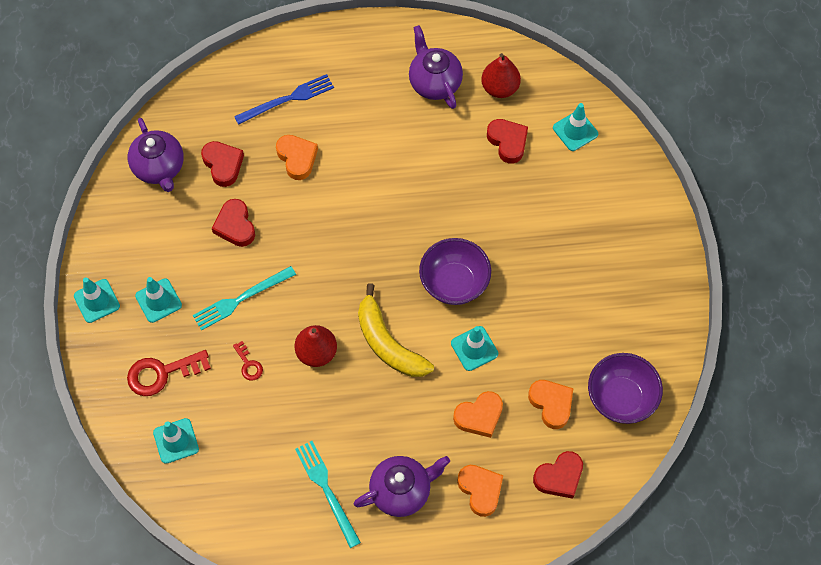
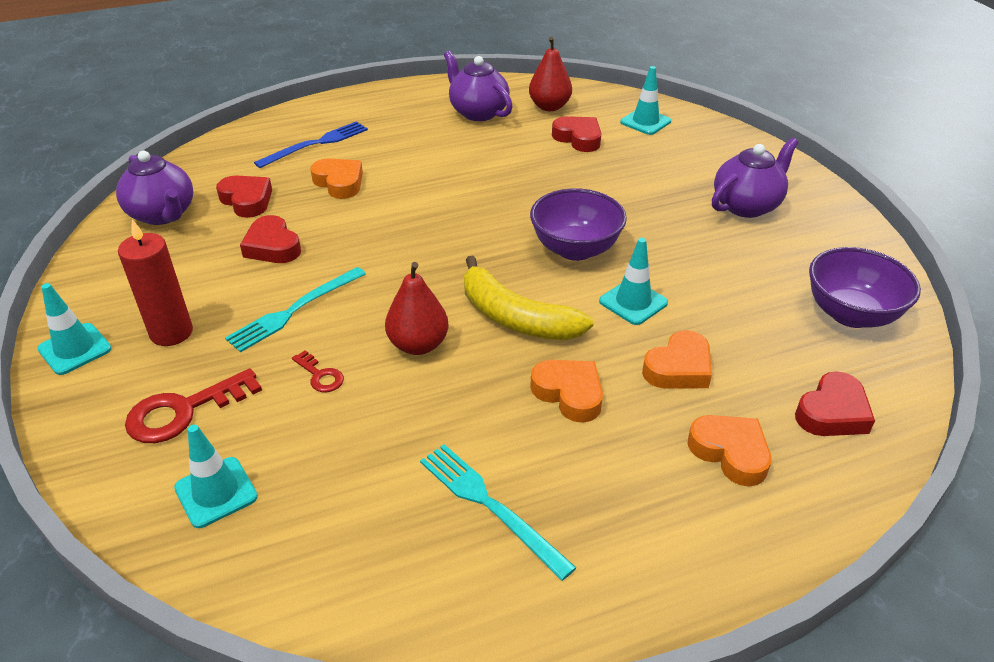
camera: 15 degrees left, 25 degrees down
turquoise traffic cone [135,277,182,323] -> red candle [118,219,193,346]
purple teapot [354,456,450,517] -> purple teapot moved to [712,138,798,218]
orange heart [528,380,573,429] -> orange heart moved to [530,360,603,423]

